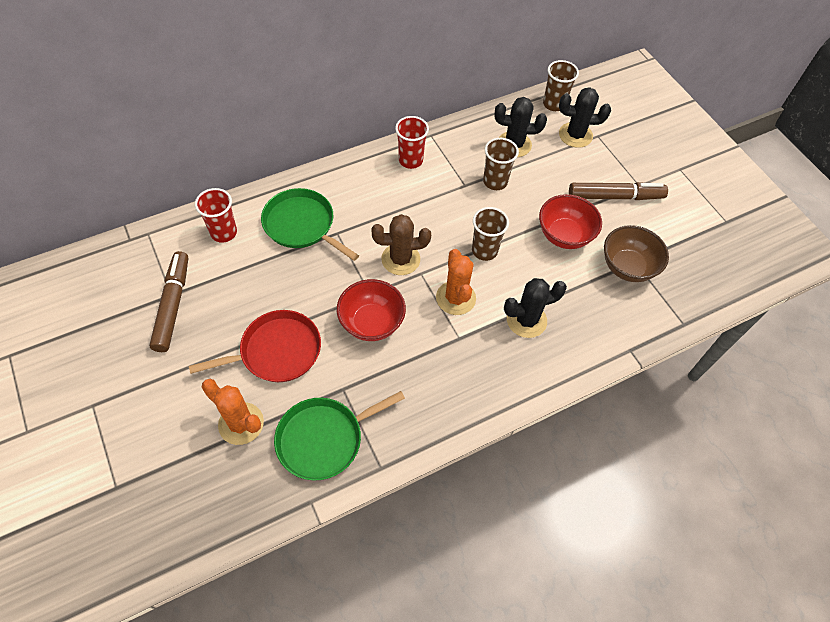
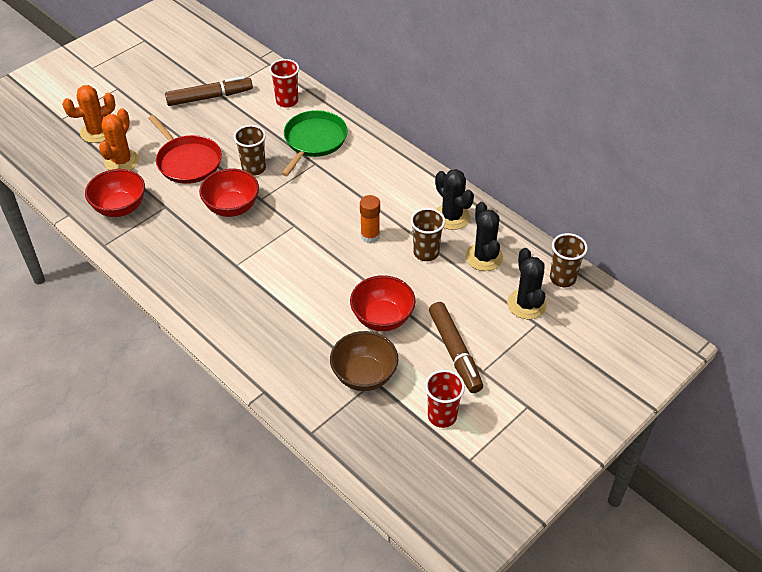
camera: 75 degrees right, 10 degrees down
green pan [274,391,405,481] -> red bowl [85,169,145,217]
brown cactus [371,214,431,275] -> none
red cup [395,116,429,169] -> red cup moved to [425,370,465,428]
orange cactus [436,249,476,315] -> orange cactus moved to [62,85,115,143]
brown cup [472,207,509,261] -> brown cup moved to [234,125,266,176]
black cactus [504,278,567,338] -> black cactus moved to [435,169,474,230]
none -> orange glue stick [360,195,380,243]

